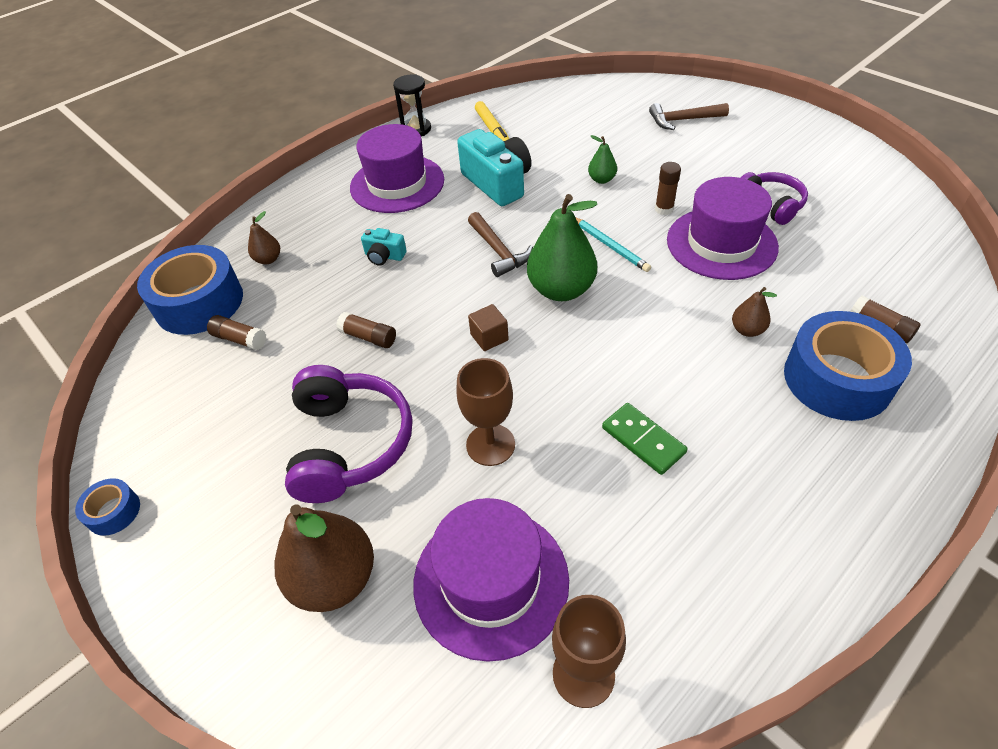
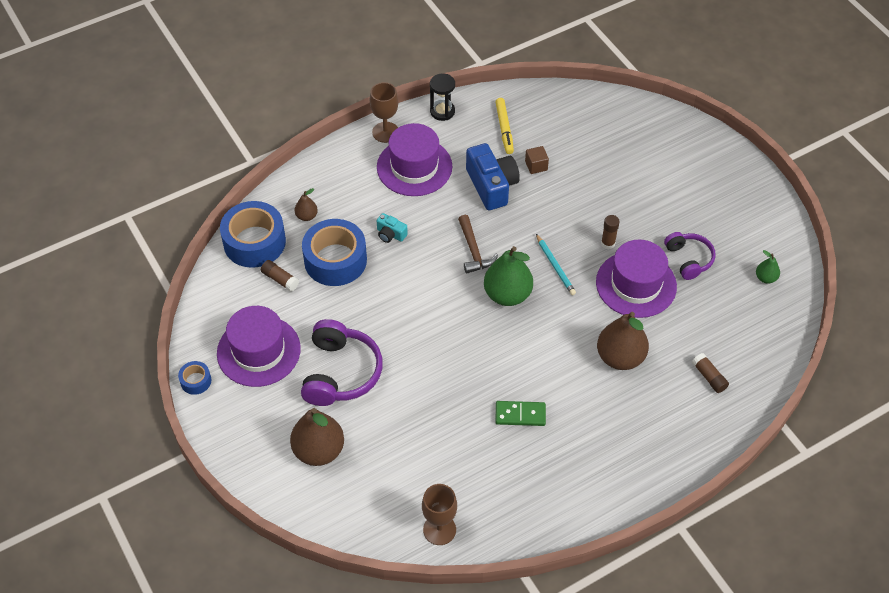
camera: 10 degrees right, 5 degrees up
brown glue stick [336,312,396,348] -> none
purple hat [413,498,569,662] -> purple hat moved to [217,306,301,387]
brown goblet [456,358,515,466] -> brown goblet moved to [370,82,398,143]
turquoise camera [457,129,531,206] -> blue camera [466,143,520,210]
brown cube [468,304,509,351] -> brown cube moved to [525,146,549,174]
green pear [588,135,617,184] -> green pear moved to [756,250,780,284]
green domino [602,403,687,475] -> green domino turned 60 degrees counterclockwise [495,401,546,426]
brown hammer [649,103,729,130] -> none
brown pear [732,287,777,337] -> brown pear [597,312,649,370], size x2.05
blue tape [784,311,912,421] -> blue tape moved to [302,219,367,286]

